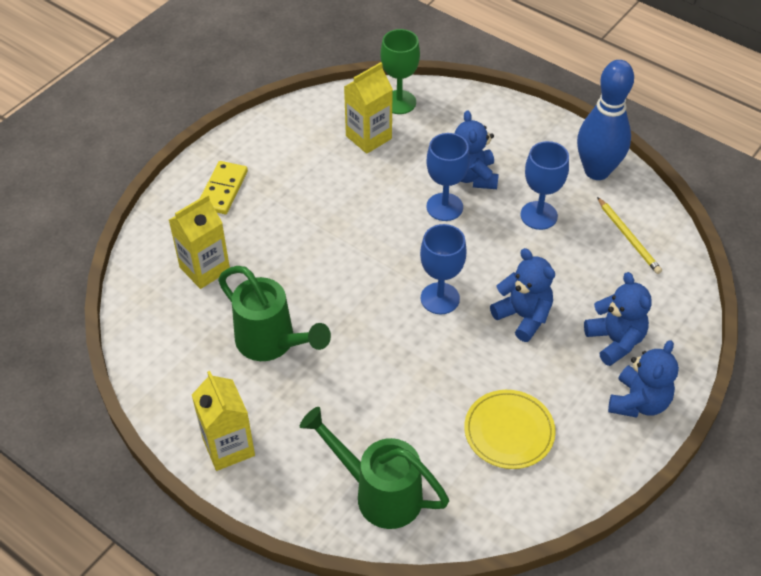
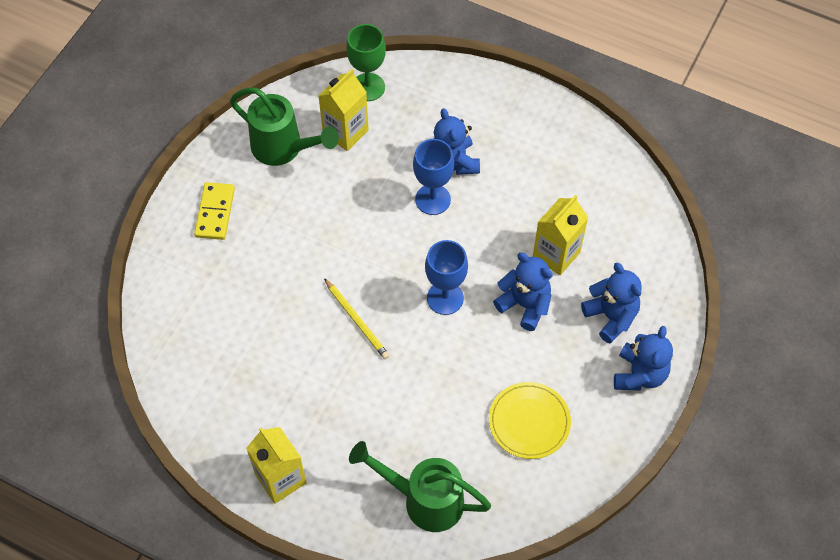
camera: 10 degrees left, 10 degrees up
yellow carton [169,194,230,289] -> yellow carton moved to [533,195,588,275]
green watering can [218,266,331,361] -> green watering can moved to [230,87,339,166]
blue goblet [521,141,569,230] -> none
blue bowling pin [577,60,634,180] -> none
yellow pencil [597,197,662,274] -> yellow pencil moved to [324,278,390,359]

